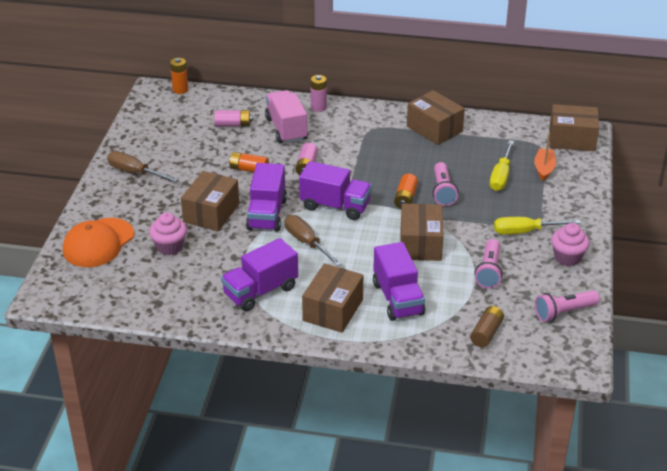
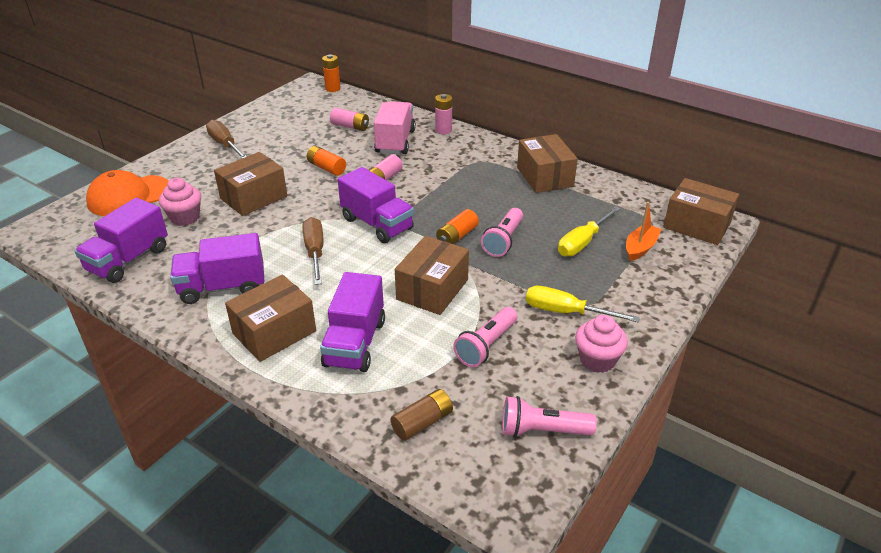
camera: 25 degrees right, 0 degrees up
purple truck [246,163,287,232] -> purple truck moved to [75,198,168,283]

